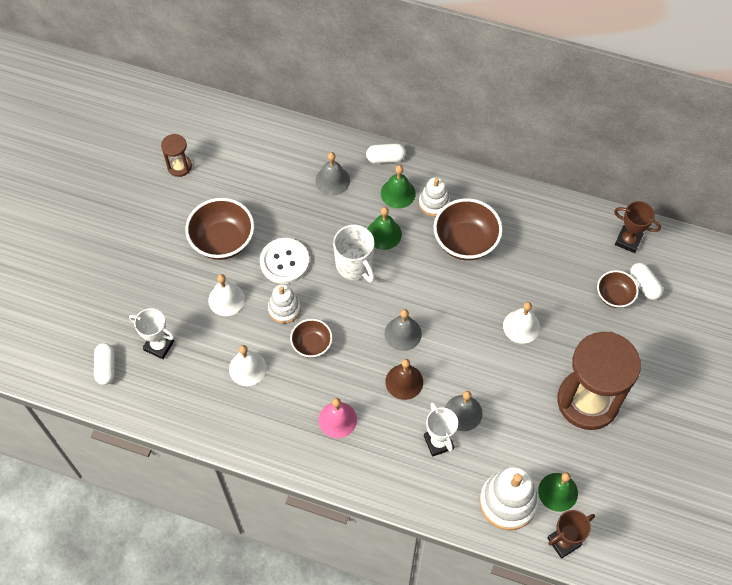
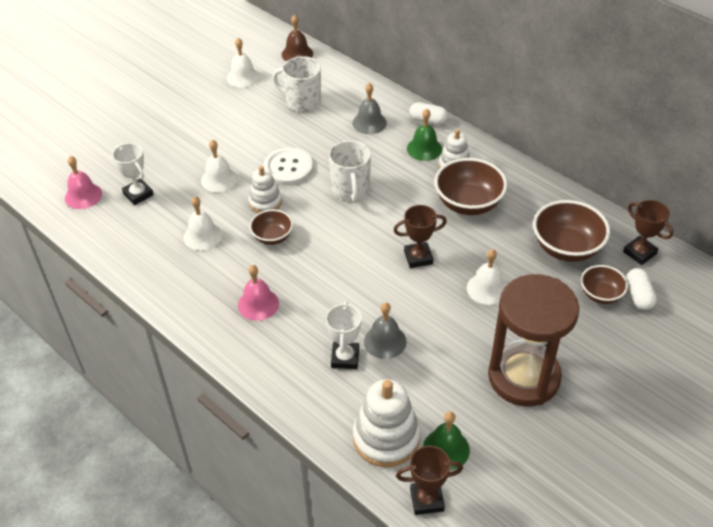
camera: 25 degrees right, 15 degrees down
white capsule [94,343,115,385] -> pink bell [65,156,102,209]
brown hourglass [161,134,192,177] -> white bell [227,38,260,87]
brown bowl [185,198,254,260] -> brown bowl moved to [533,200,610,262]
green bell [368,207,402,250] -> none
grey bell [385,309,422,351] -> none
brown bell [385,359,423,400] -> brown bell moved to [282,15,313,61]
none -> white mug [272,56,321,112]
none -> brown trophy [394,205,447,268]

